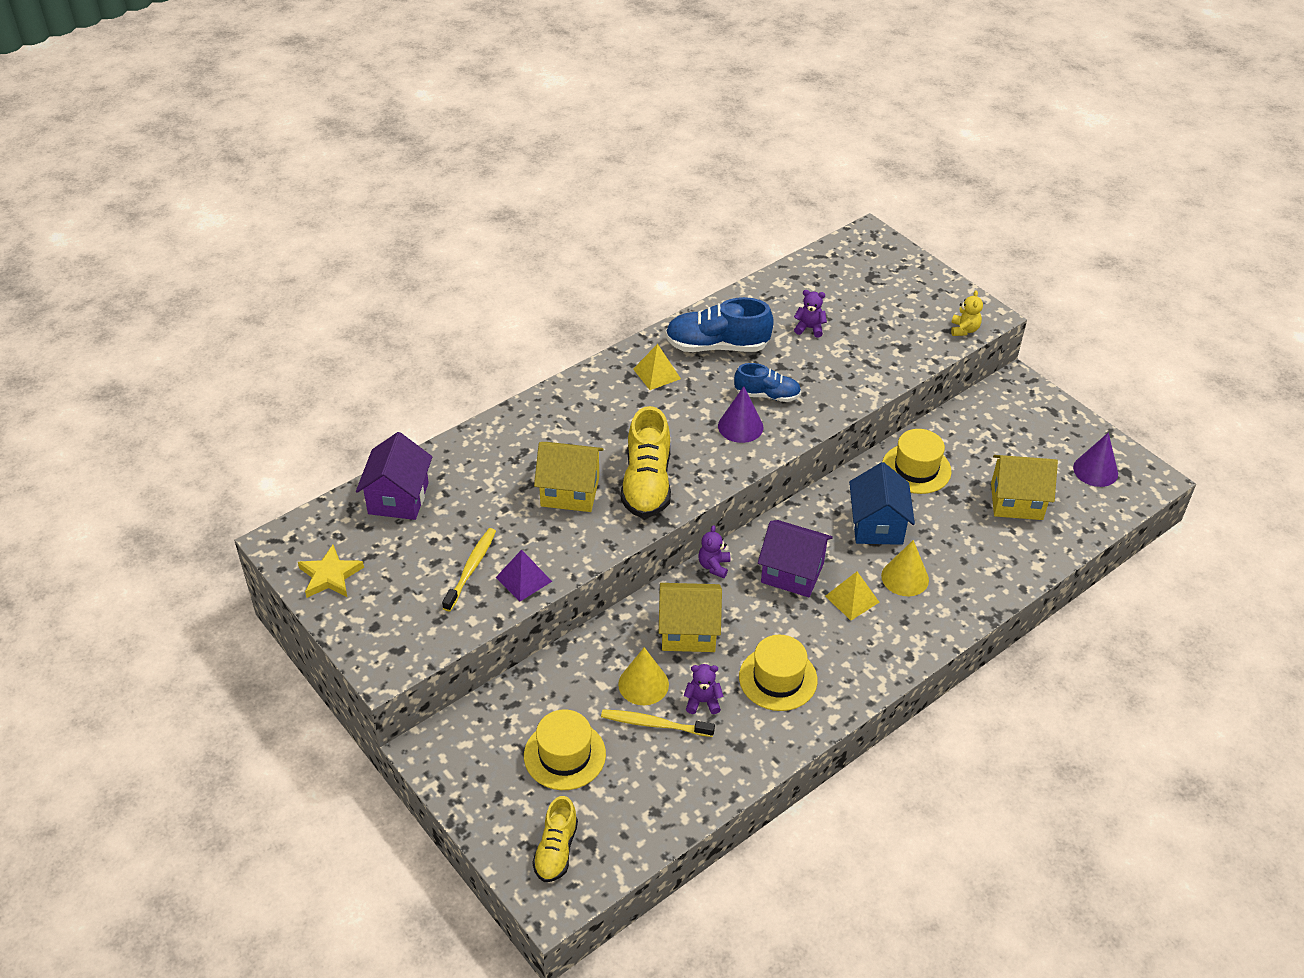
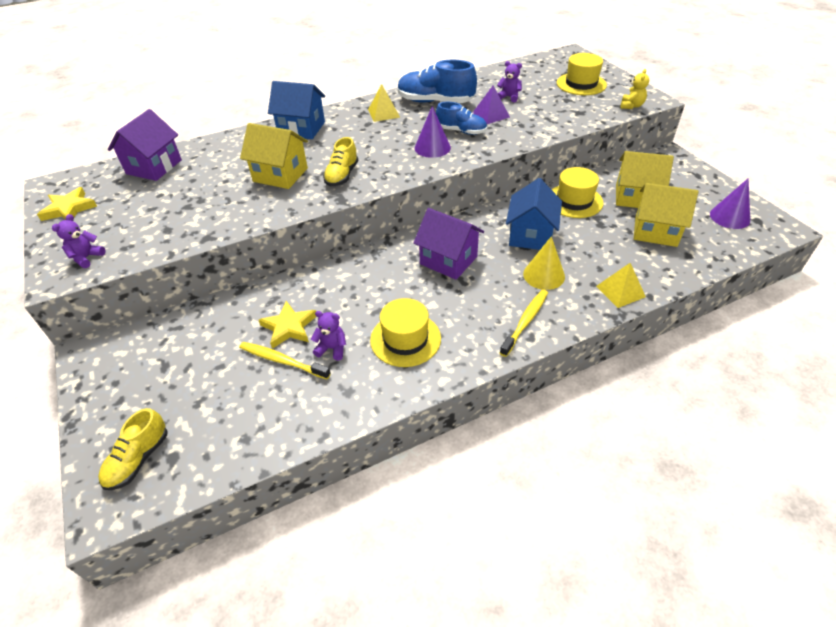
camera: 15 degrees right, 0 degrees up
yellow toothbrush [442,528,496,611] -> yellow toothbrush moved to [500,289,548,357]
purple pyramid [496,550,552,601] -> purple pyramid moved to [473,85,510,124]
yellow hat [524,709,606,790] -> yellow hat moved to [557,53,607,95]
yellow cone [618,647,669,705] -> yellow star [259,301,317,349]
yellow shoe [621,406,671,518] -> yellow shoe [323,137,358,186], size x0.61
yellow house [659,583,722,652] -> yellow house moved to [616,151,674,208]
purple teddy bear [698,525,730,578] -> purple teddy bear moved to [52,214,106,268]
yellow pyramid [825,572,879,620] -> yellow pyramid moved to [596,263,646,308]
none -> blue house [268,81,325,139]

